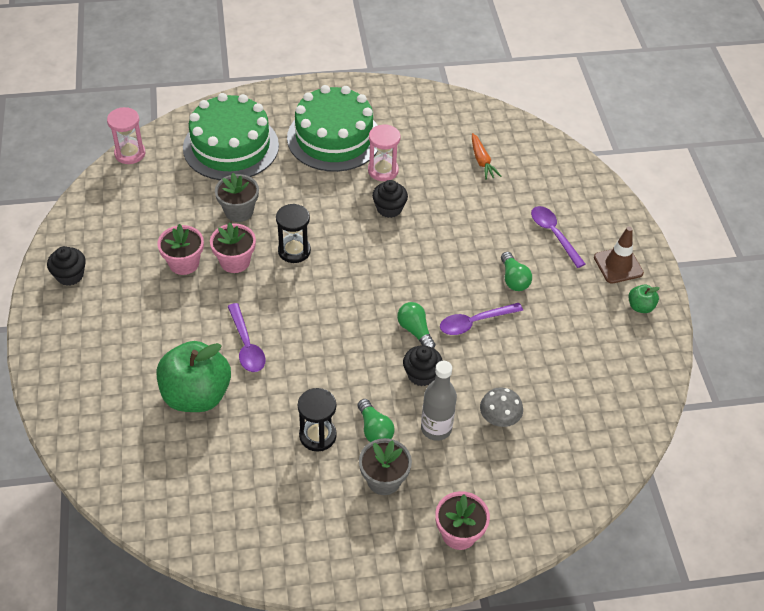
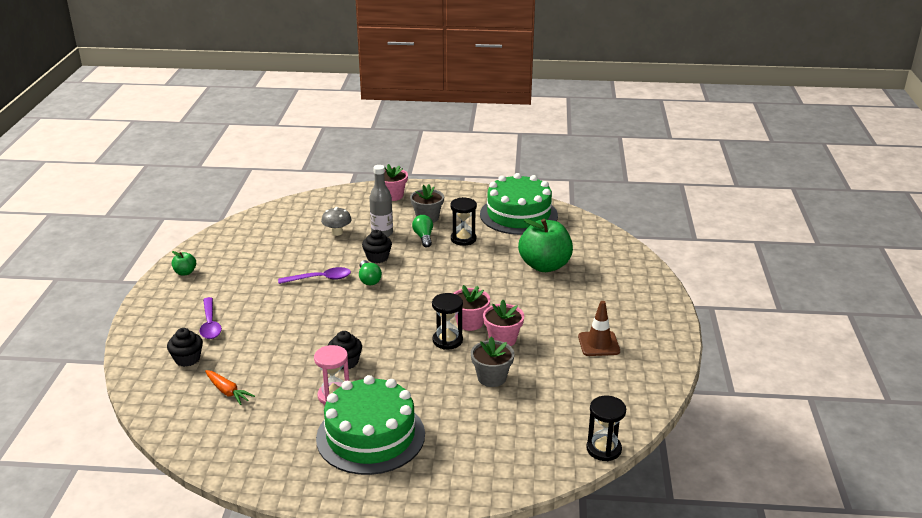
camera: 165 degrees left, 20 degrees down
black cupcake [47,246,86,286] -> black cupcake moved to [167,328,203,367]
pink hourglass [107,107,146,164] -> black hourglass [586,396,626,461]
pink flower pot [157,224,204,275] -> pink flower pot moved to [453,285,490,331]
green cake [183,93,279,180] -> green cake moved to [480,173,558,235]
purple spoon [227,303,266,372] -> none
orange carrot [472,133,501,180] -> orange carrot turned 135 degrees clockwise [205,370,255,405]
green light bulb [501,252,532,291] -> none
brown traffic cone [594,227,644,284] -> brown traffic cone moved to [578,301,620,356]

